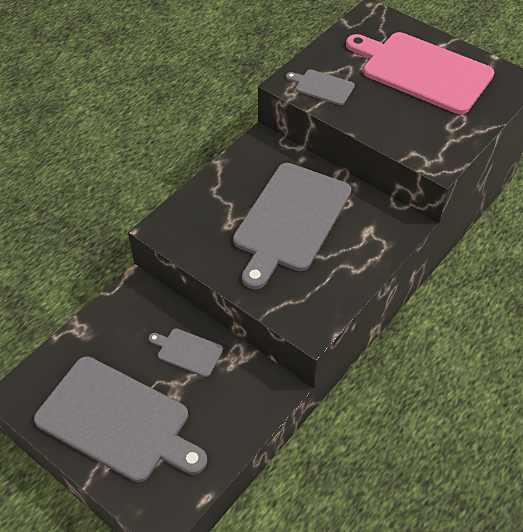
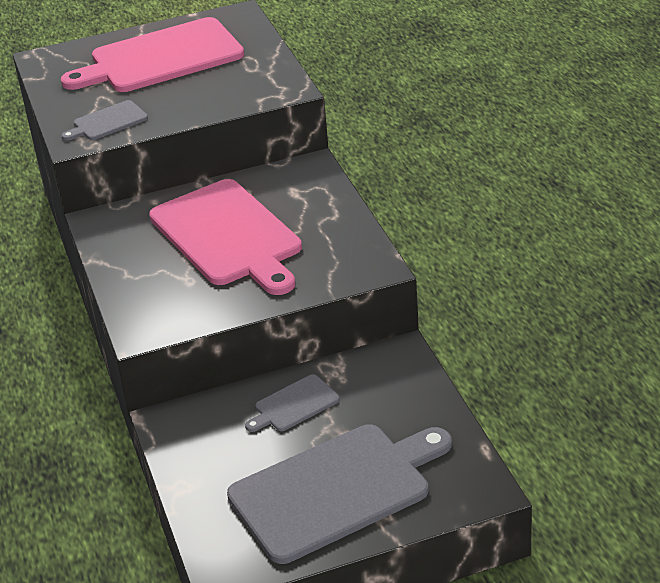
camera: 55 degrees left, 15 degrees down
grey cutting board [233,163,351,289] -> pink cutting board [149,179,302,295]

